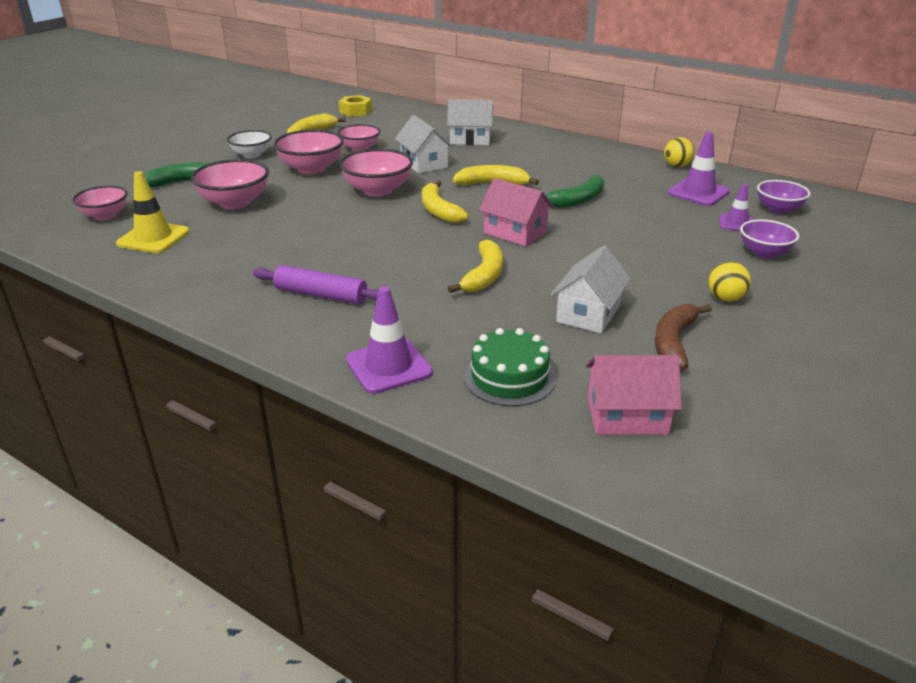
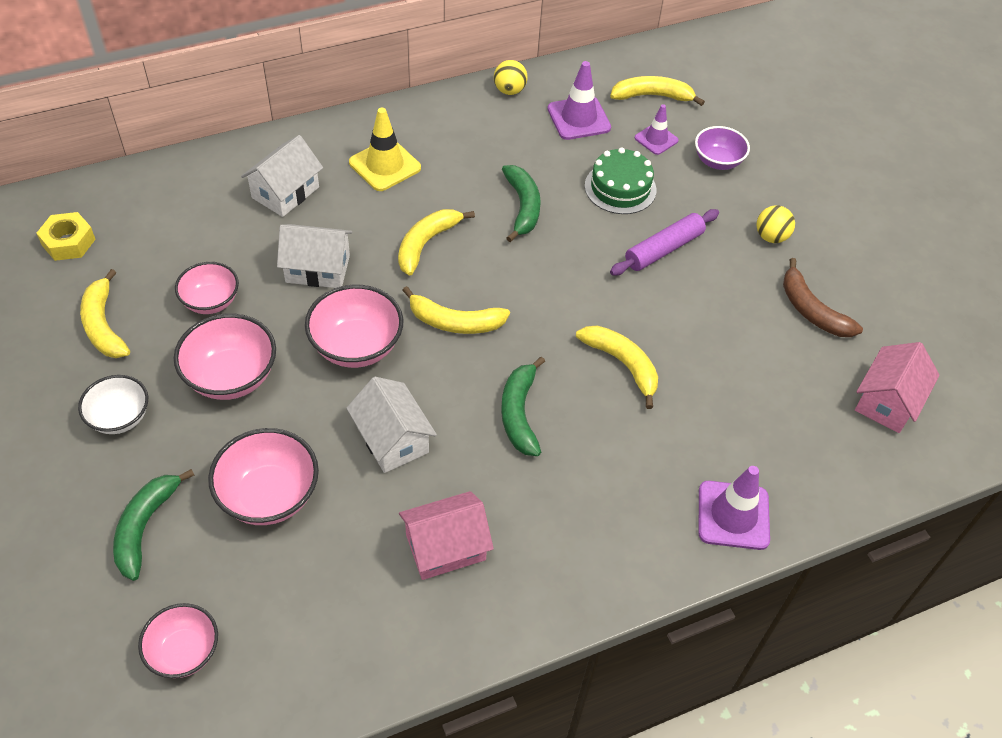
camera: 60 degrees left, 20 degrees up
yellow traffic cone [116,171,190,253] -> yellow traffic cone moved to [349,108,421,191]
purple rolling pin [253,265,379,304] -> purple rolling pin moved to [610,209,719,275]
green cake [464,328,556,406] -> green cake moved to [585,147,656,214]
pink house [479,178,554,246] -> pink house moved to [399,491,494,580]
white house [551,246,631,334] -> white house moved to [346,377,437,473]
purple bowl [757,180,811,214] -> yellow banana [610,76,705,106]
none -> green banana [501,357,545,456]

